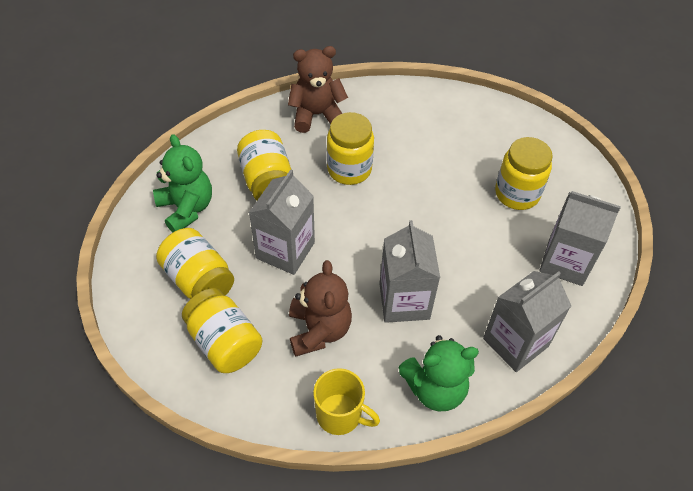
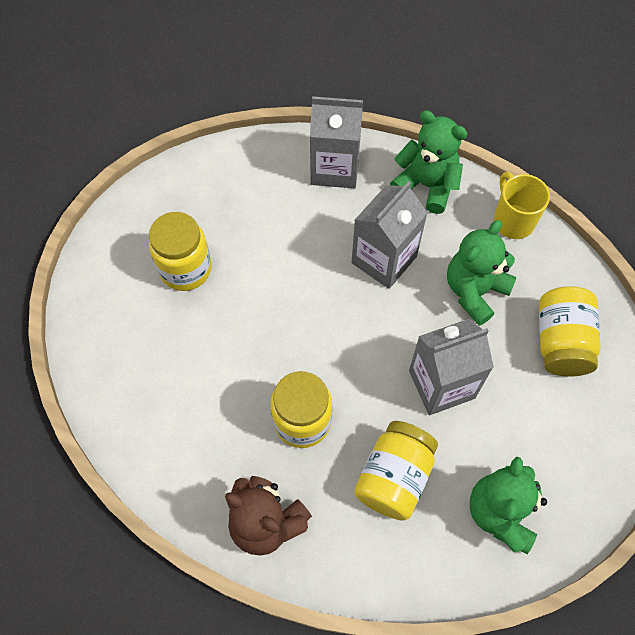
camera: 135 degrees left, 10 degrees up
yellow jar [156,228,234,299] -> none
brown teddy bear [289,260,352,357] -> green teddy bear [447,220,517,326]
grey carton [539,191,621,286] -> none

